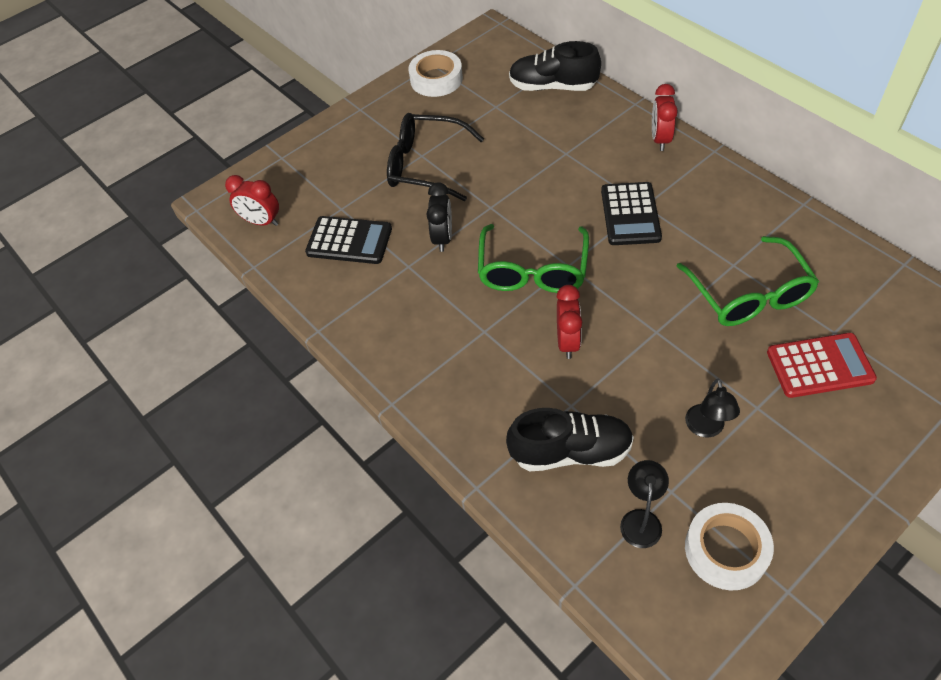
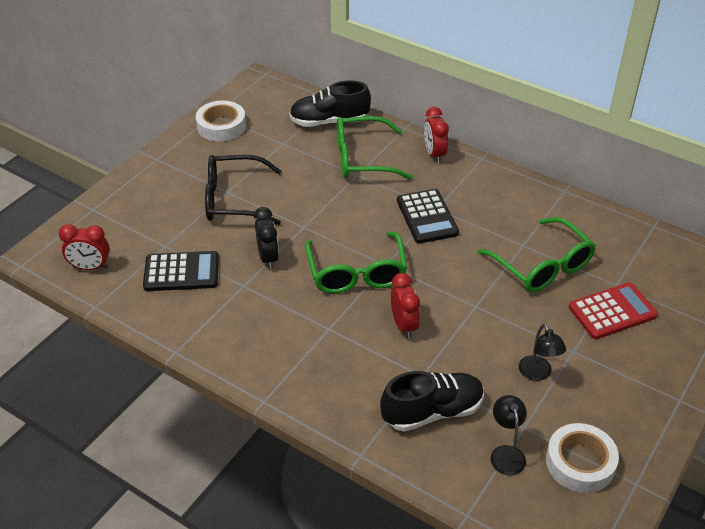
camera: 20 degrees left, 10 degrees down
none -> green glasses [337,116,413,180]

